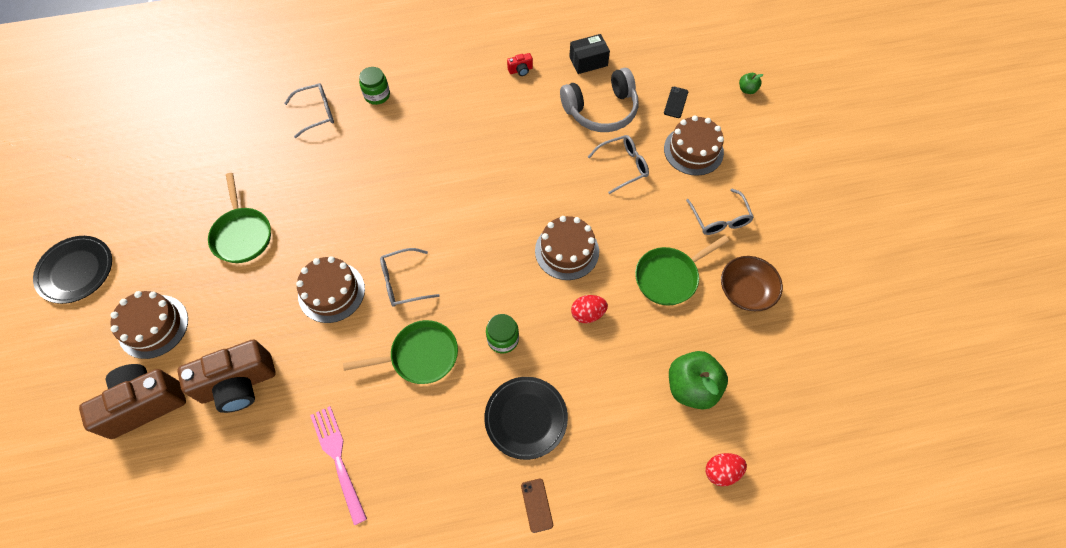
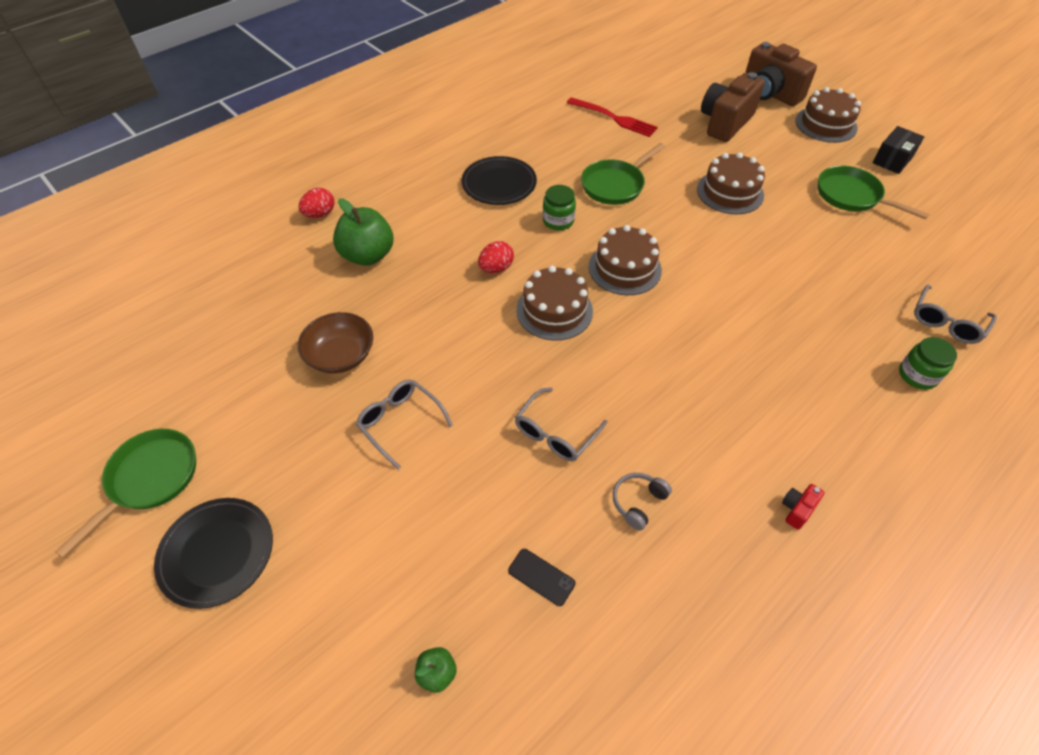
camera: 150 degrees right, 10 degrees down
black plate [33,236,112,304] -> black plate moved to [154,498,273,609]
brown camera [79,364,186,439] -> brown camera turned 105 degrees clockwise [745,42,817,106]
pink fork [310,406,367,525] -> red fork [567,97,658,137]
grey glasses [380,248,440,307] -> none
brown phone [521,479,553,533] -> none
grey headphones [560,68,639,132] -> grey headphones [613,473,672,531], size x0.46
black box [569,34,610,74] -> black box moved to [872,126,924,174]
green pan [635,235,729,306] -> green pan moved to [55,429,196,558]
black phone [664,87,688,118] -> black phone turned 45 degrees counterclockwise [508,549,576,606]
brown cake [664,115,724,176] -> brown cake moved to [589,225,662,295]

